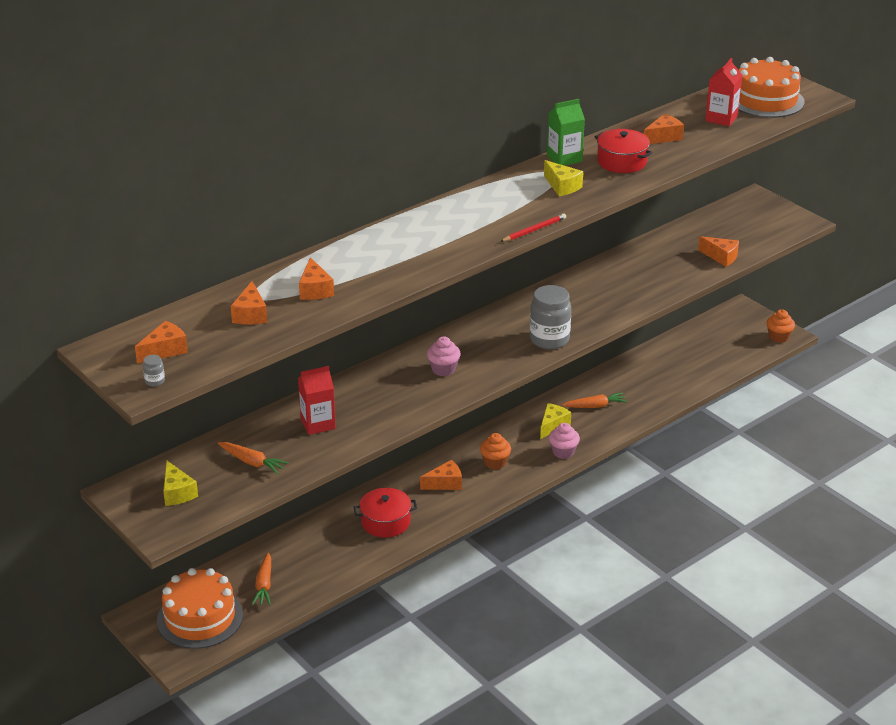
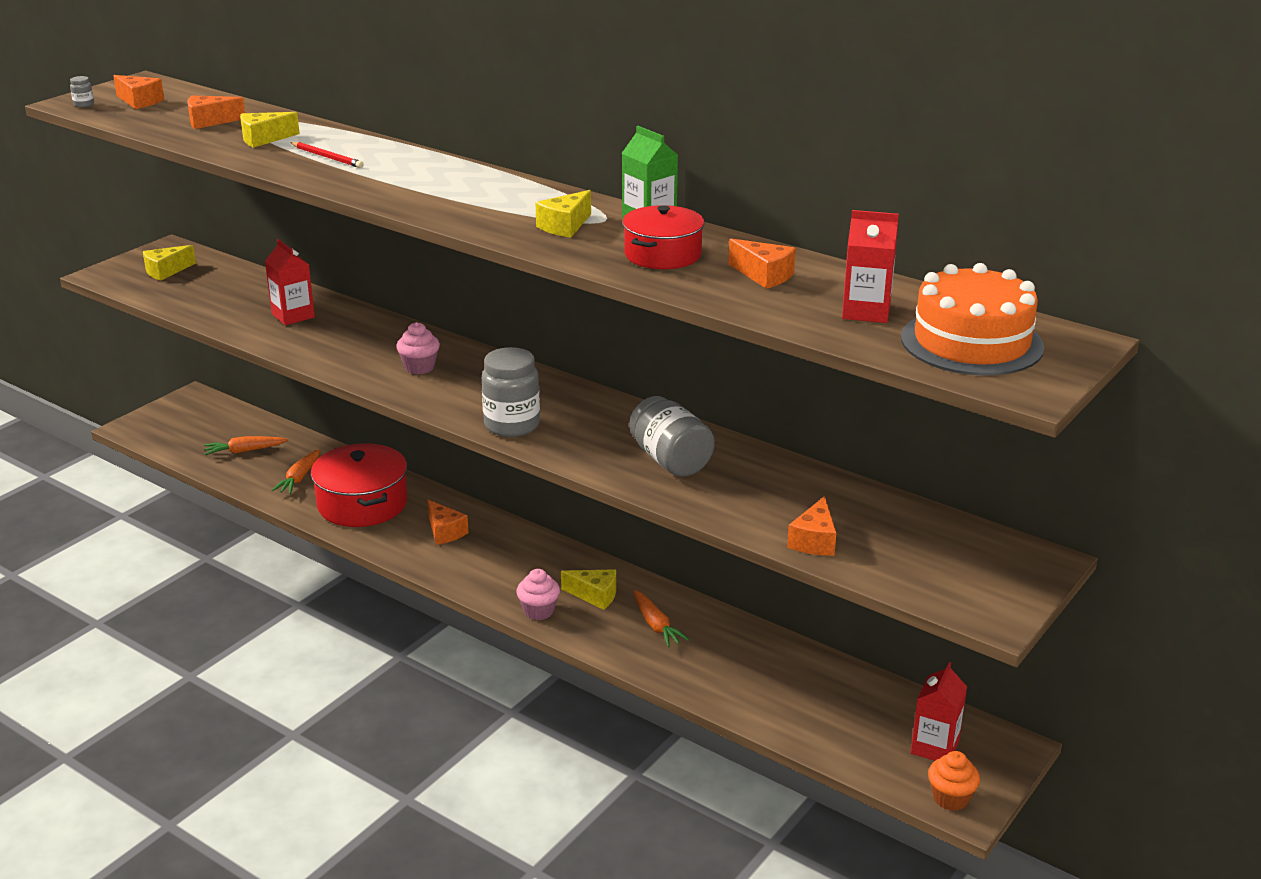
camera: 75 degrees right, 5 degrees down
orange cake [157,568,243,649] -> none
orange carrot [218,442,289,474] -> orange carrot moved to [272,449,320,494]
orange cheese [299,257,334,300] -> yellow cheese [240,112,300,148]
red pot [354,488,417,538] -> red pot [311,443,407,527], size x1.53
orange cupcake [480,433,511,470] -> none
red pencil [500,213,566,242] -> red pencil moved to [290,142,364,168]
none -> grey jar [629,396,715,477]
none -> red carton [911,662,967,761]

